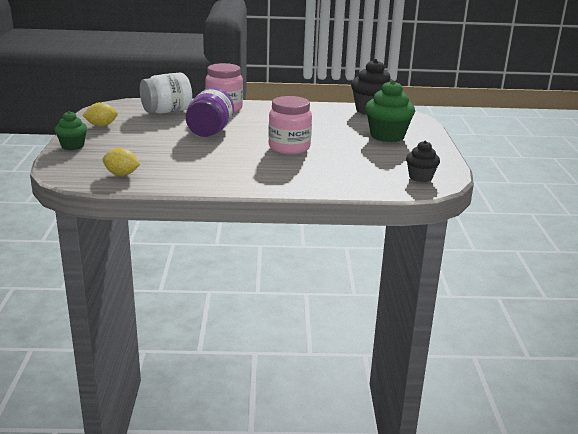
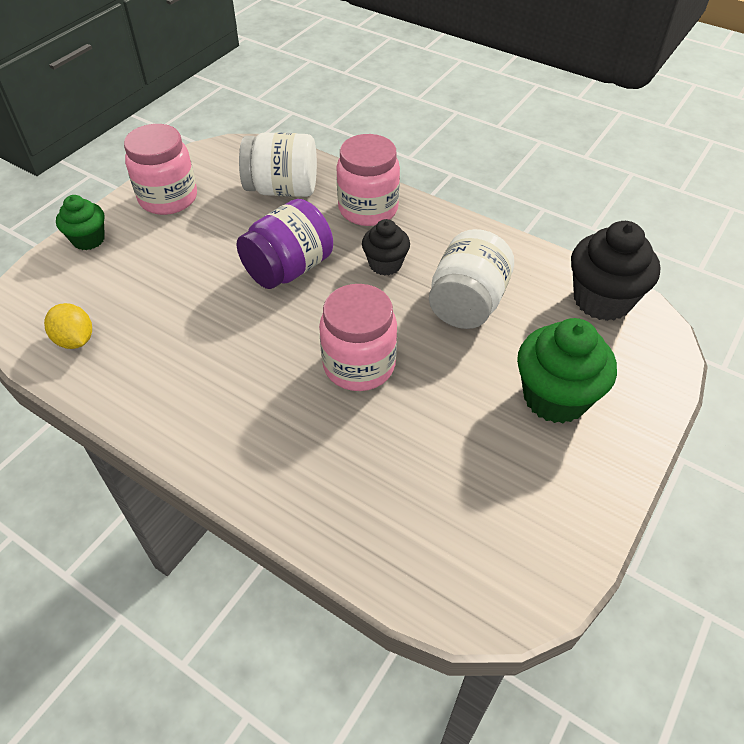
camera: 35 degrees right, 25 degrees up
yellow lemon [82,102,118,126] -> pink jar [124,124,197,215]
black cupcake [406,141,440,182] -> black cupcake moved to [362,219,410,276]
none -> white jar [429,229,514,329]

